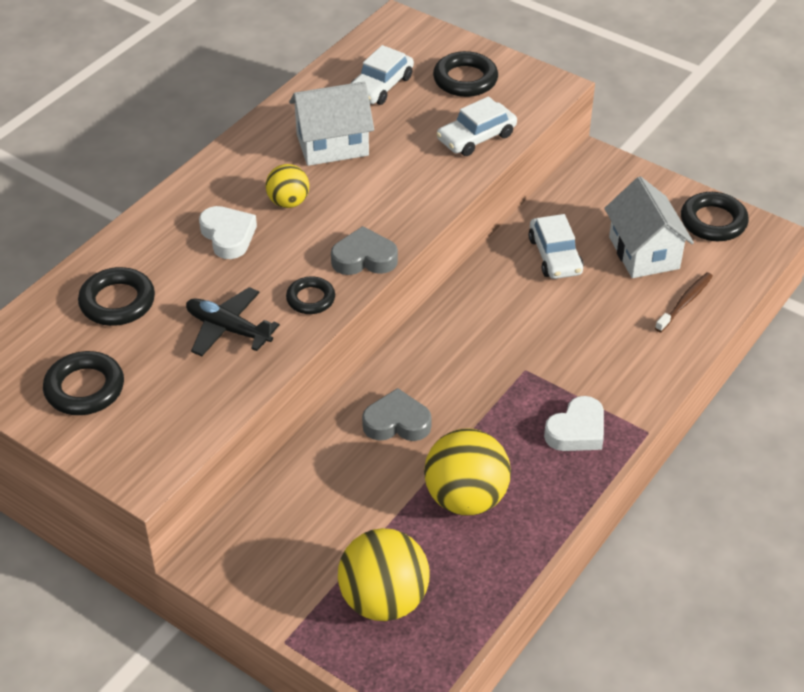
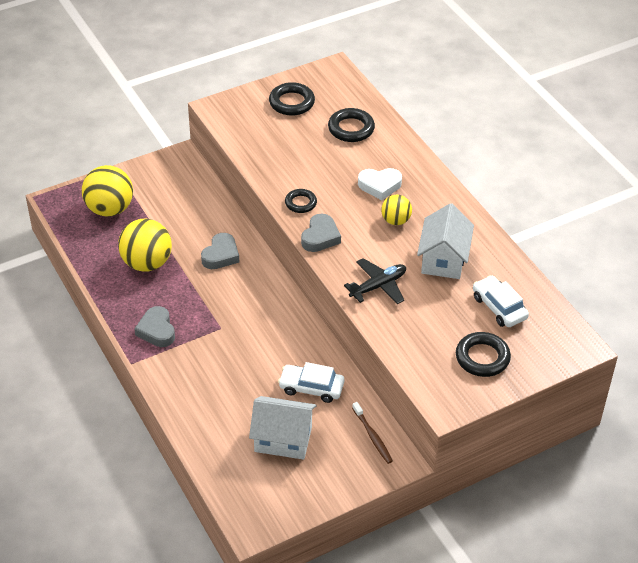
camera: 115 degrees right, 0 degrees up
black plane [186,287,280,356] -> black plane moved to [344,258,406,304]
white car [436,96,517,156] -> none
white heart [544,396,604,451] -> grey heart [134,306,175,347]
brown toothbrush [655,272,713,332] -> brown toothbrush moved to [352,402,393,464]
black ring [681,192,749,241] -> none

